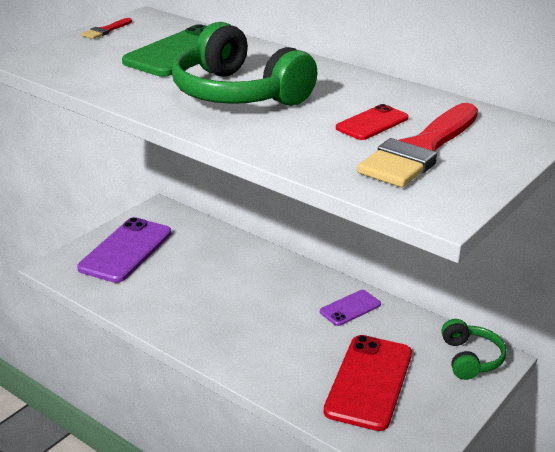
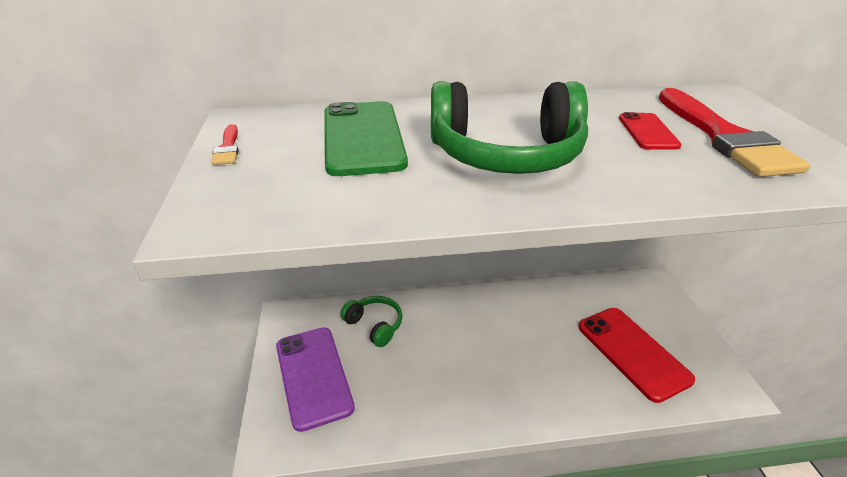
camera: 45 degrees left, 5 degrees up
purple phone [320,290,381,326] -> none
green headphones [441,319,507,380] -> green headphones moved to [340,296,402,347]

